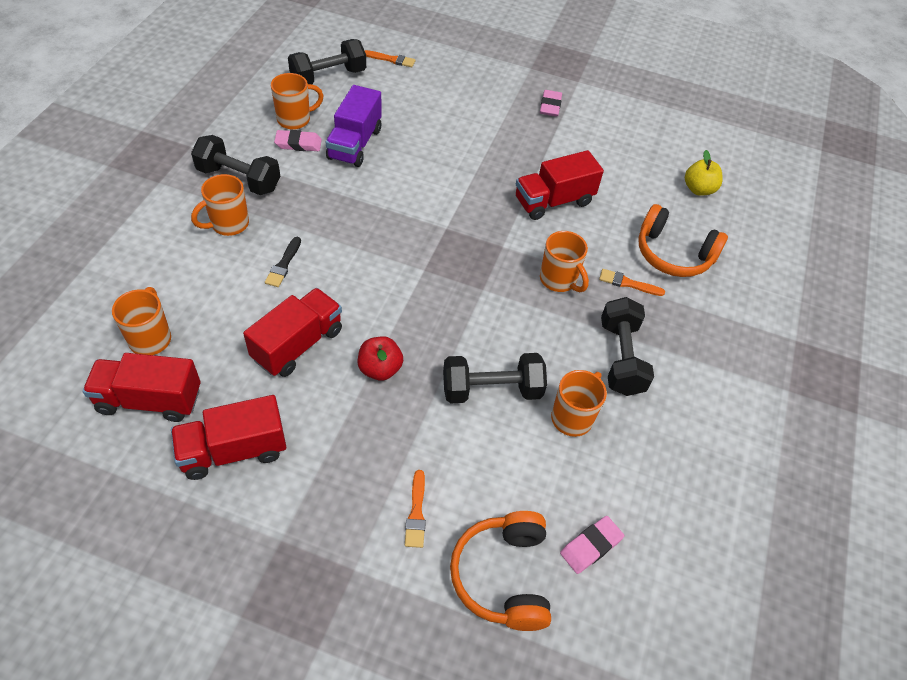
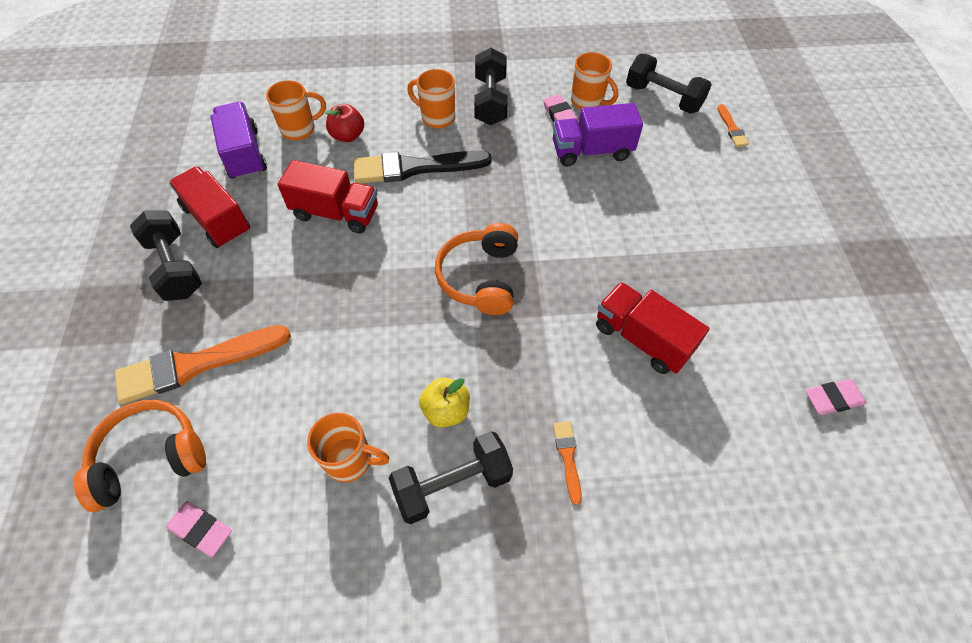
camera: 70 degrees right, 5 degrees up
red truck [83,353,201,422] -> purple truck [211,102,267,180]
black brush [265,237,301,287] -> black brush [354,151,491,184], size x2.19
red apple [358,336,403,381] -> red apple moved to [325,104,364,142]
orange brush [405,470,426,548] -> orange brush [115,325,291,404], size x2.19
black dumbbell [443,353,547,403] -> black dumbbell moved to [130,210,202,301]
pink eraser [540,90,562,117] -> pink eraser moved to [806,379,866,415]
orange mug [540,231,589,292] -> none
orange headphones [639,204,728,277] -> orange headphones moved to [435,223,518,315]
yellow apple [685,150,723,195] -> yellow apple moved to [419,378,470,428]

